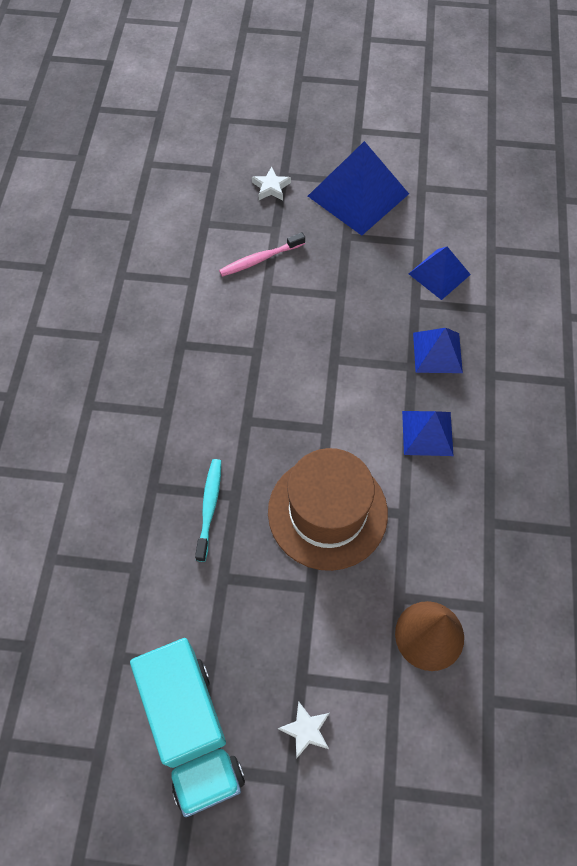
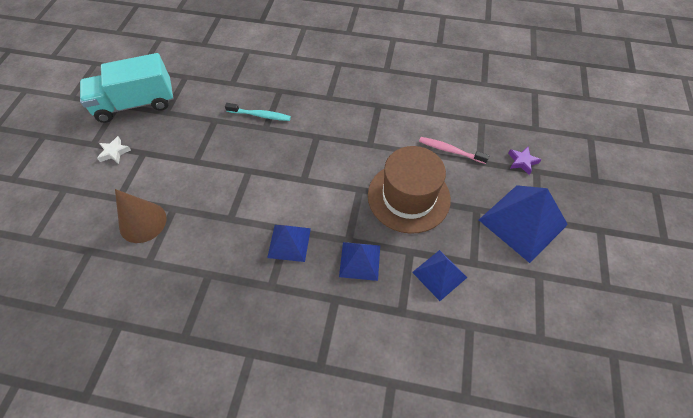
camera: 95 degrees right, 5 degrees down
pink toothbrush [219,232,305,277] -> pink toothbrush turned 45 degrees counterclockwise [419,137,489,164]
white star [252,167,291,200] -> purple star [508,147,542,175]
brown hat [268,448,388,571] -> brown hat moved to [368,146,451,234]

